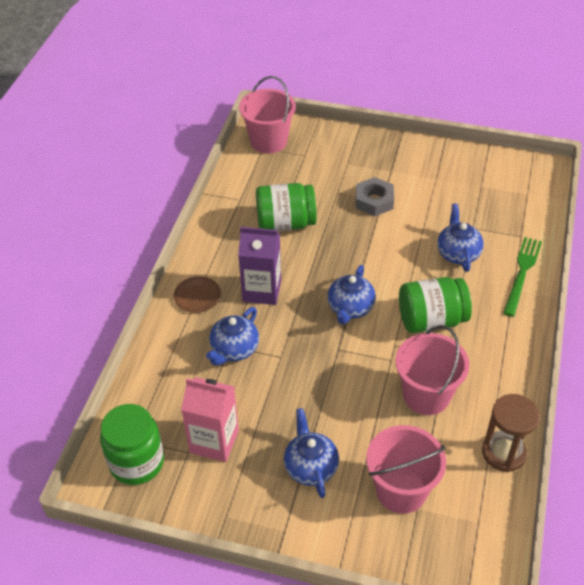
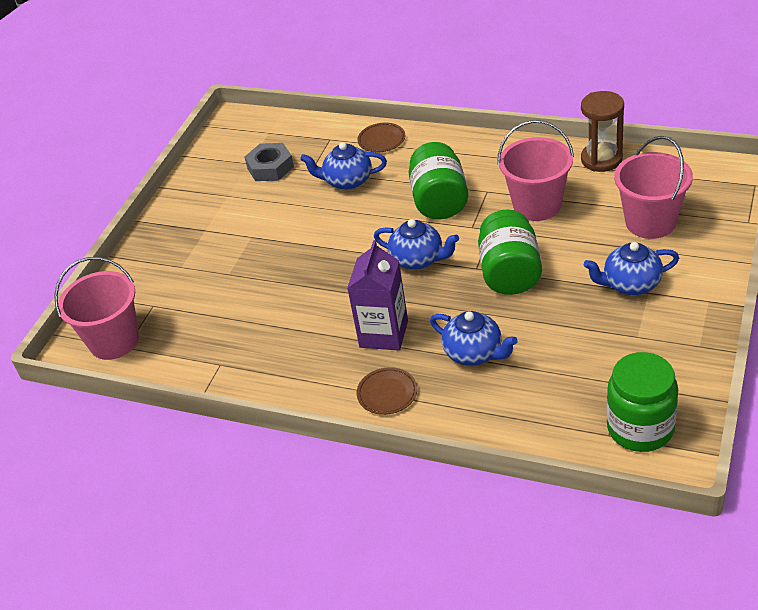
camera: 80 degrees left, 5 degrees down
pink carton [181,377,239,462] -> none
green jar [256,183,317,231] -> green jar moved to [478,210,542,295]
grey nut [356,177,394,216] -> grey nut moved to [244,143,294,181]
green fork [503,237,542,317] -> brown plate [357,123,405,152]

